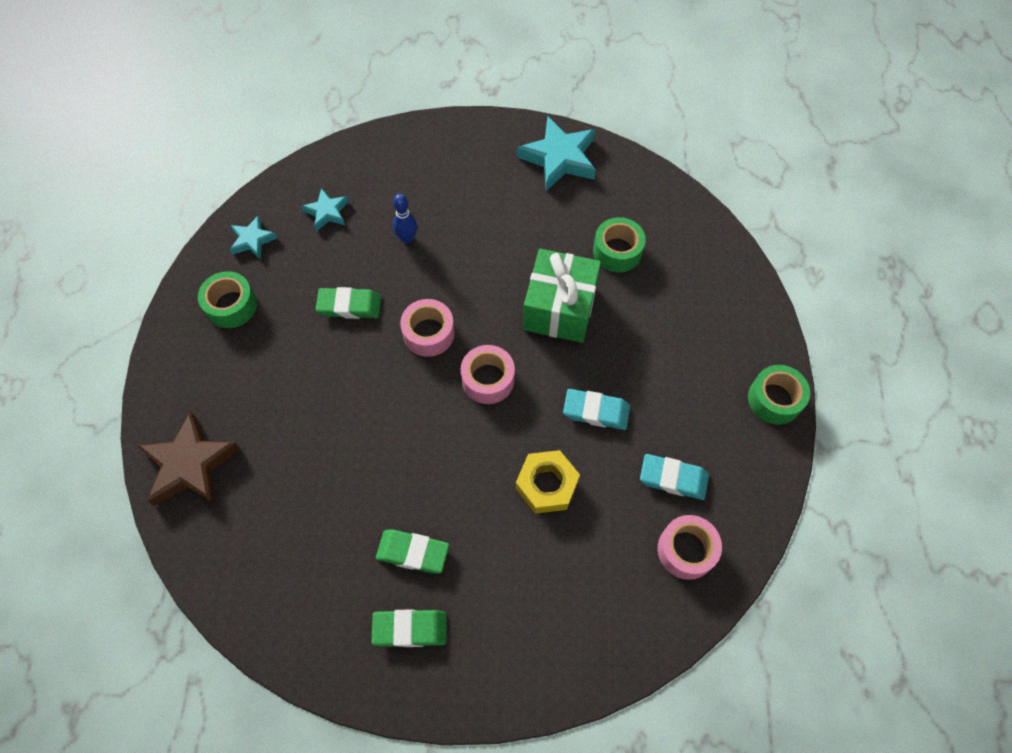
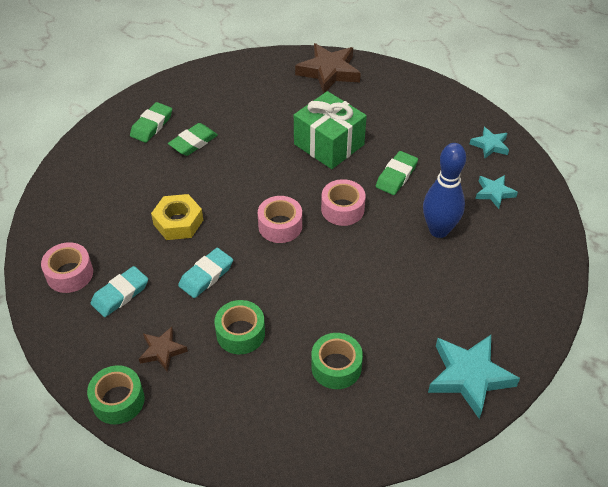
camera: 120 degrees right, 15 degrees down
green tape [198,271,257,328] -> green tape moved to [214,300,265,354]
blue bowling pin [393,194,417,244] -> blue bowling pin [423,143,466,238], size x1.85
green gift [523,249,601,343] -> green gift moved to [294,91,367,169]
none -> brown star [139,327,188,372]

